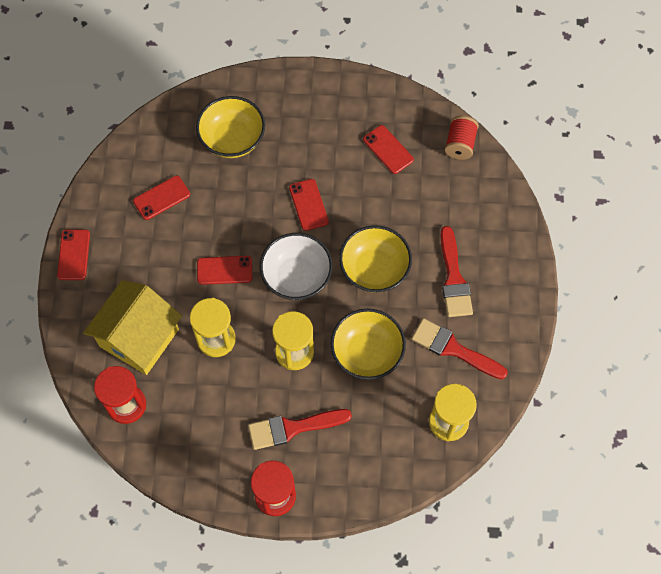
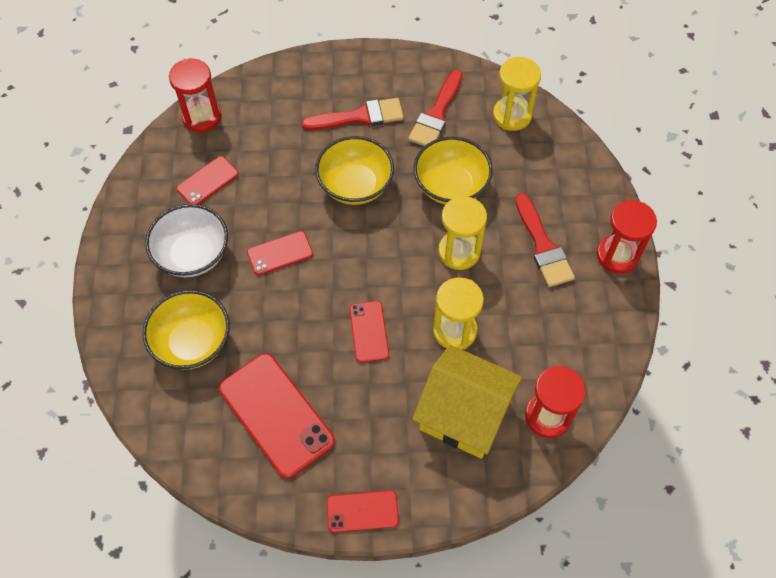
camera: 95 degrees left, 5 degrees down
red phone [133,176,190,220] -> red phone [219,353,335,478], size x1.85
white bowl [260,233,333,300] -> white bowl moved to [145,204,228,277]
red spool [445,116,479,160] -> red hourglass [169,59,221,132]

